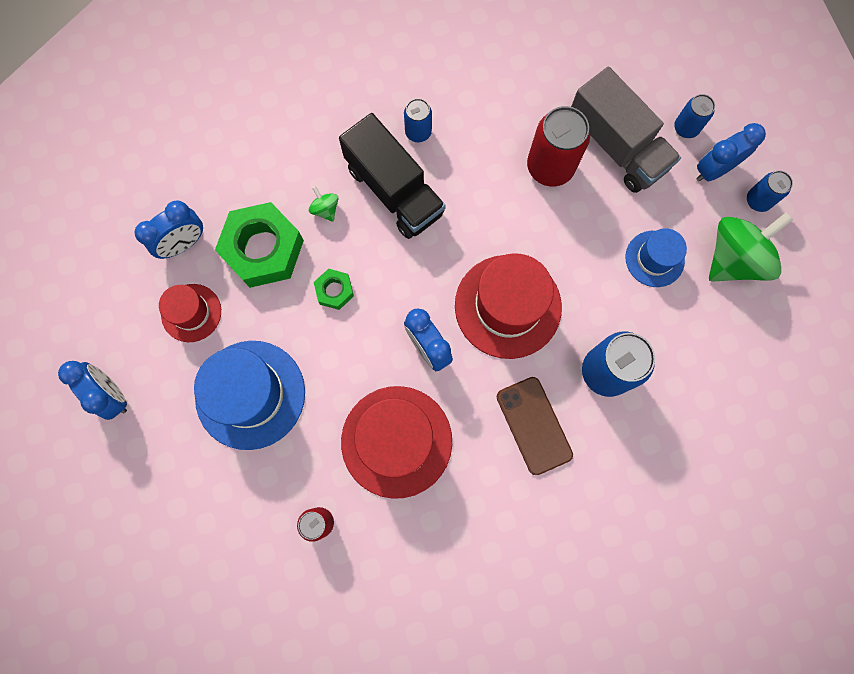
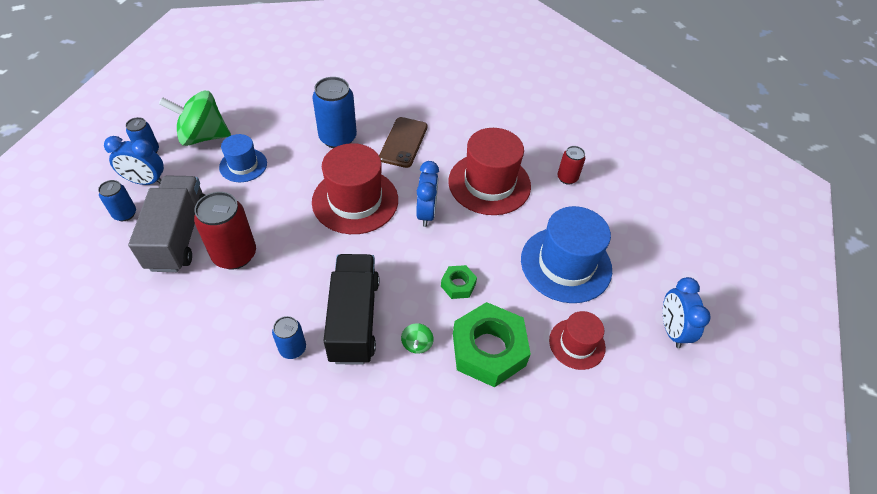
camera: 145 degrees left, 25 degrees down
blue clock [135,200,203,259] -> none

